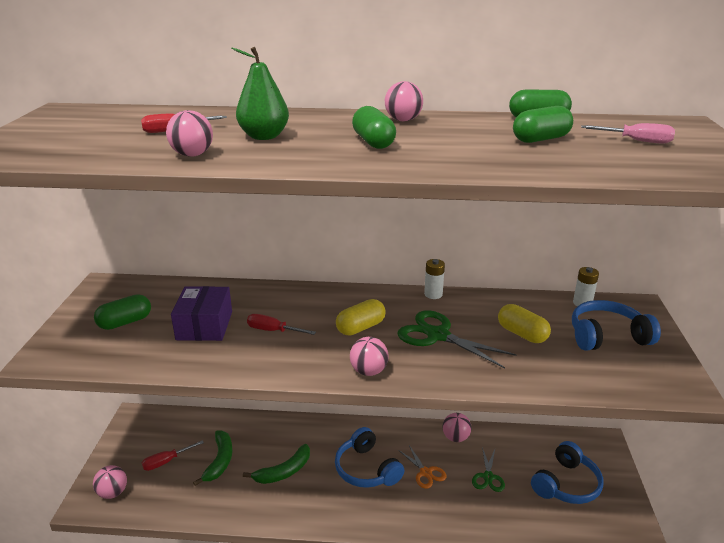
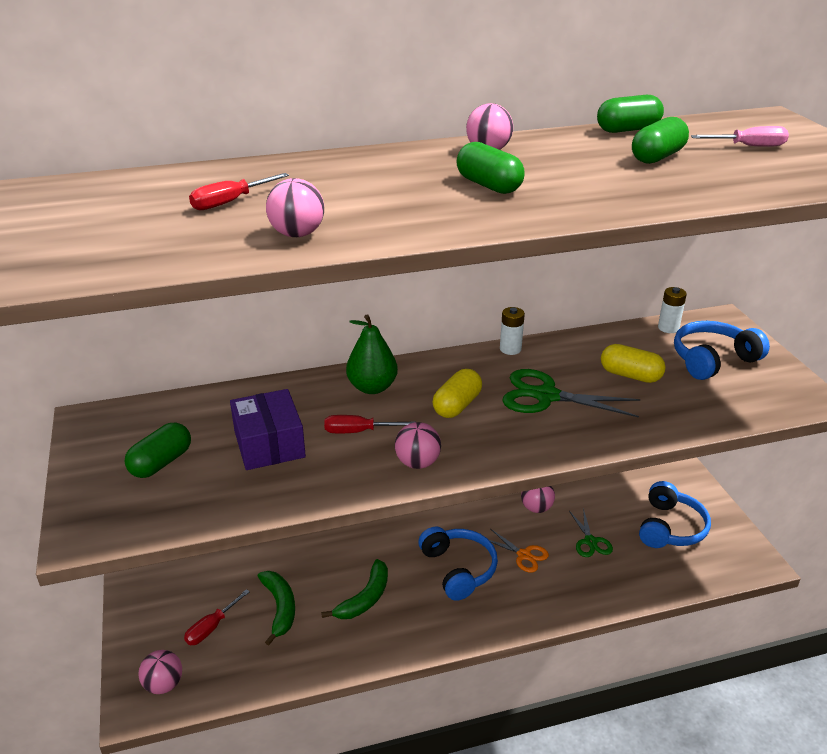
camera: 20 degrees left, 5 degrees up
green pear [231,47,289,140] -> green pear moved to [346,314,398,394]
blue headphones [335,427,404,488] -> blue headphones turned 150 degrees counterclockwise [418,527,498,601]
pink ball [350,337,389,376] -> pink ball moved to [395,422,441,469]

